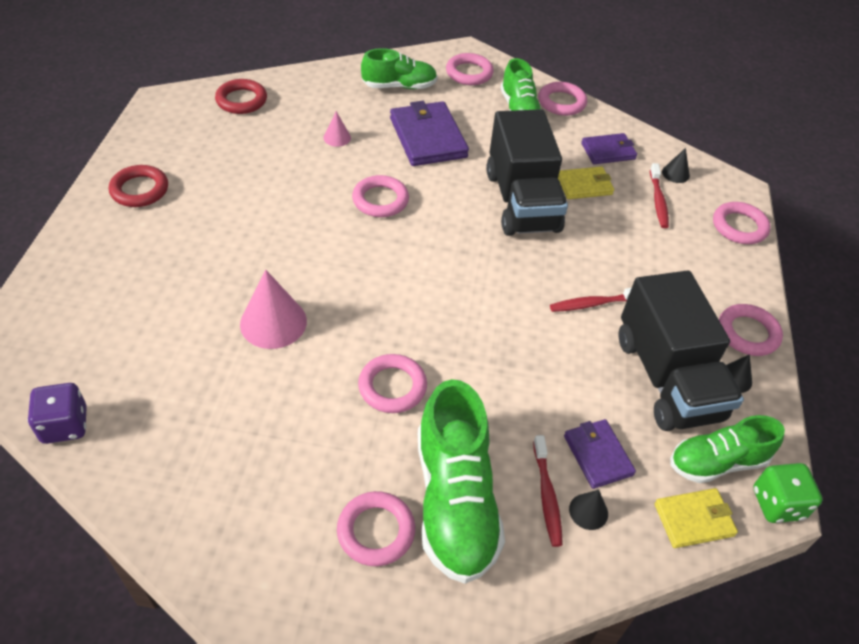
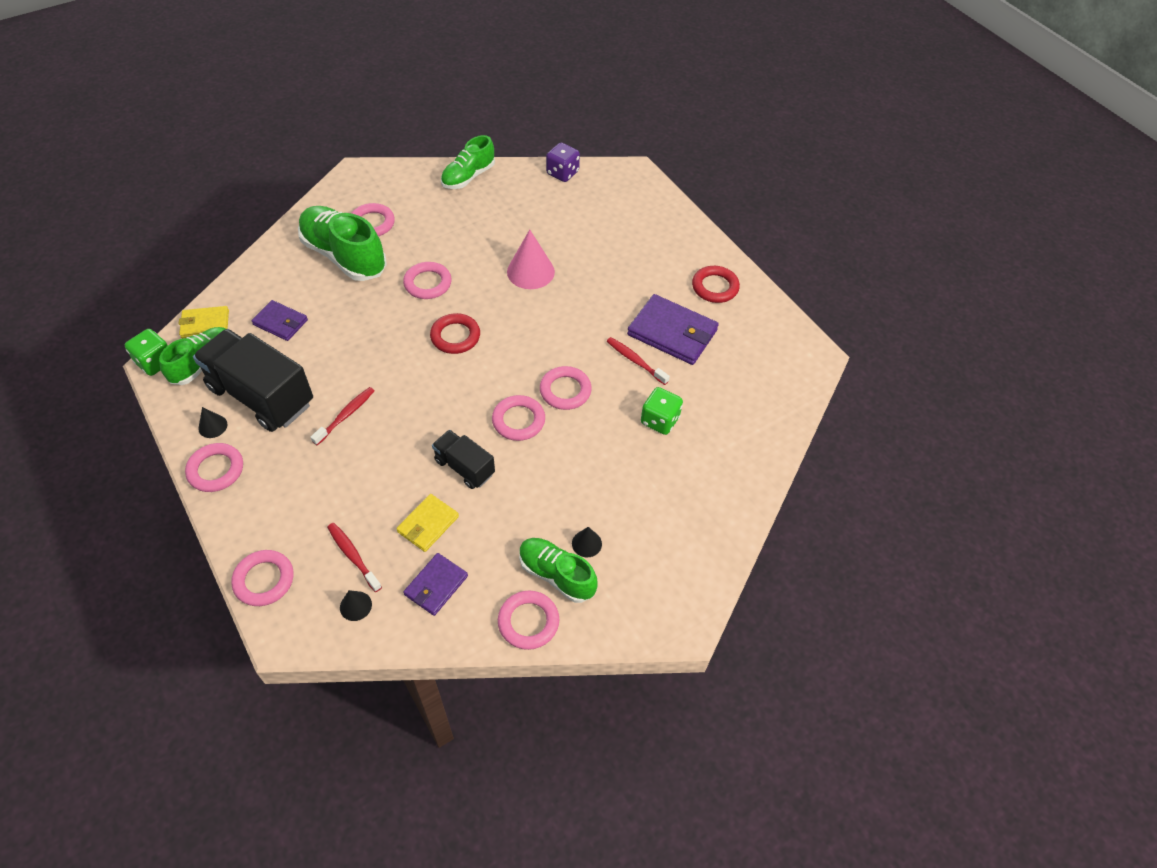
camera: 140 degrees right, 5 degrees up
red ring [215,79,267,114] -> red ring moved to [430,313,480,354]
pink cone [323,111,351,147] -> green dice [641,387,683,435]
green shoe [361,48,437,89] -> green shoe moved to [441,135,495,189]
purple wallet [390,101,469,166] -> purple wallet moved to [627,294,719,365]
pink ring [446,53,494,85] -> pink ring moved to [492,395,545,441]
black truck [486,109,568,236] -> black truck [432,430,495,489], size x0.53
red toothbrush [533,435,563,547] -> red toothbrush moved to [607,337,670,385]
black cone [569,490,608,530] -> black cone moved to [572,527,602,557]
yellow wallet [655,488,738,548] -> yellow wallet turned 45 degrees clockwise [179,306,229,338]

